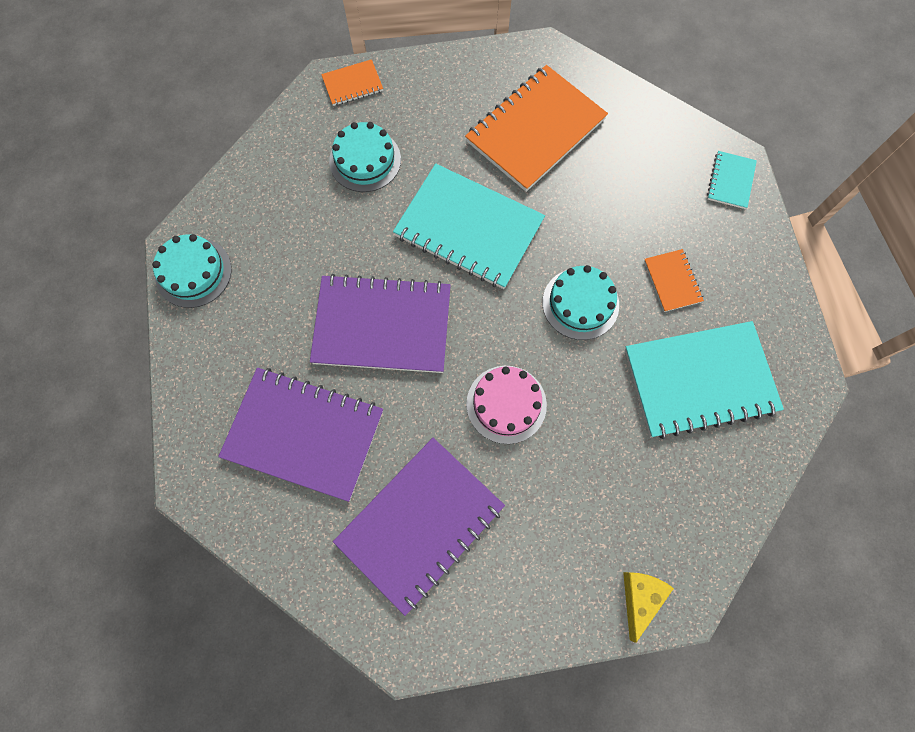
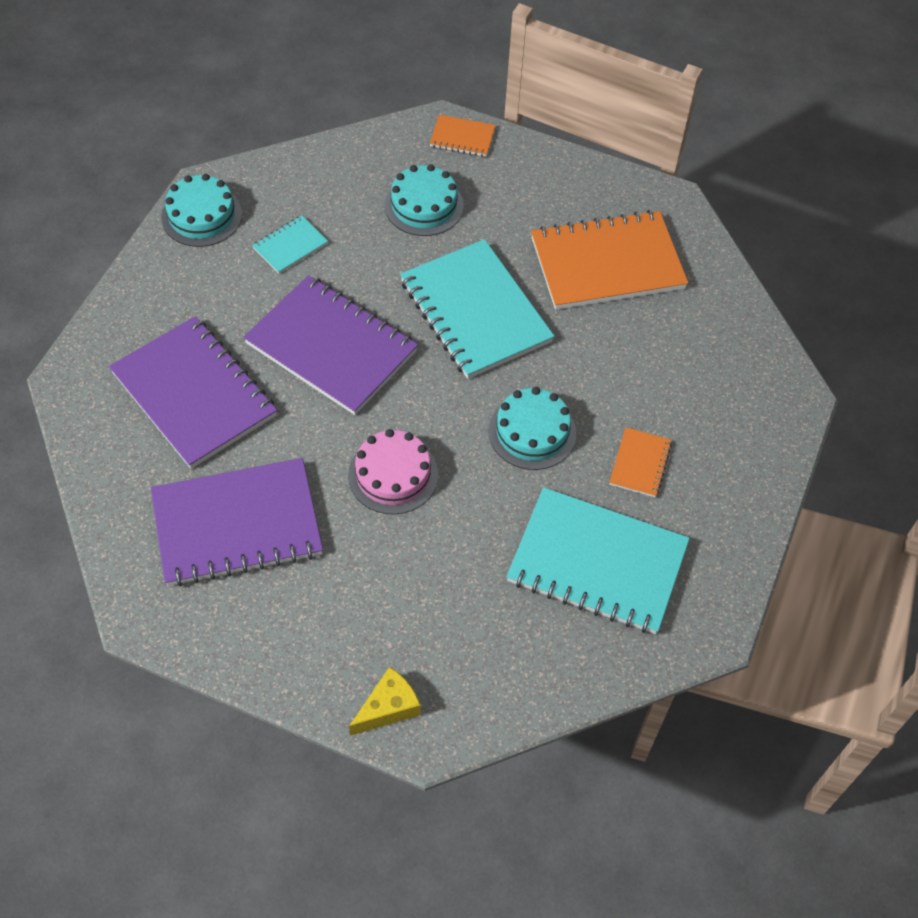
camera: 30 degrees right, 15 degrees down
turquoise notebook [707,151,757,209] -> turquoise notebook moved to [252,215,328,274]

